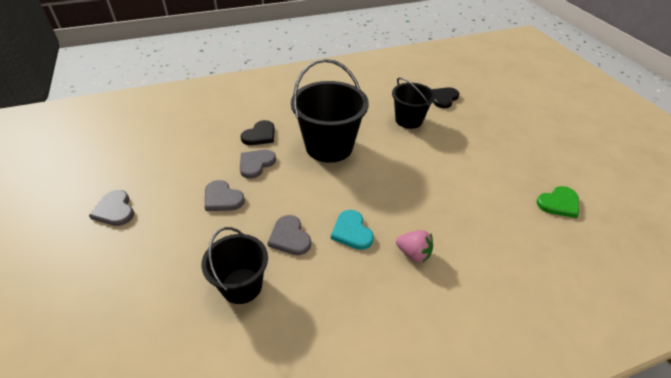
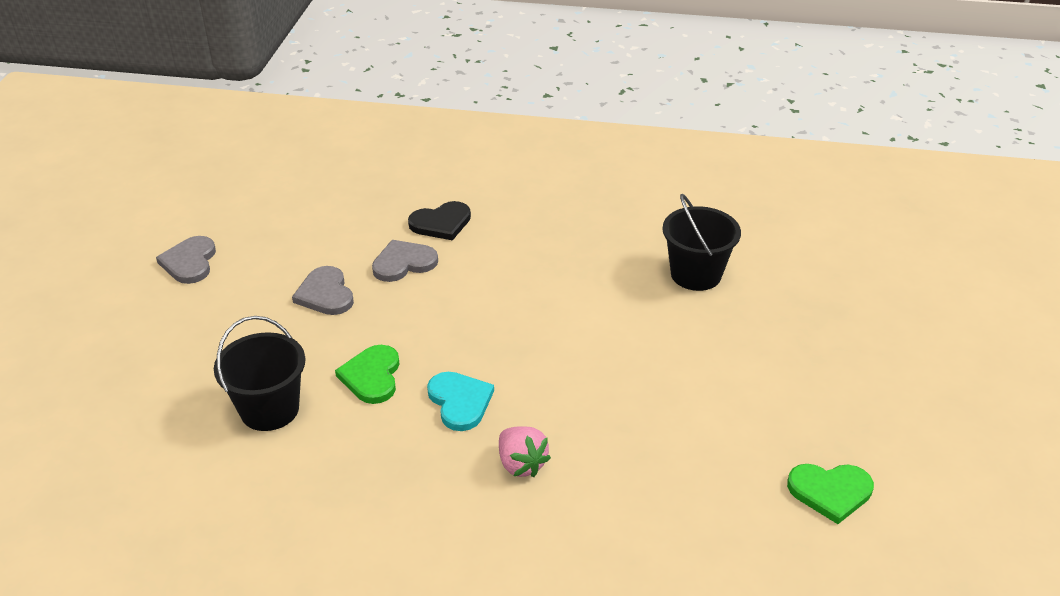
camera: 30 degrees right, 5 degrees down
grey heart [267,215,311,255] -> green heart [335,345,399,404]
black bucket [291,59,369,163] -> none
turquoise heart [331,210,374,250] -> turquoise heart turned 150 degrees clockwise [427,372,494,431]
black heart [432,87,460,108] -> none

